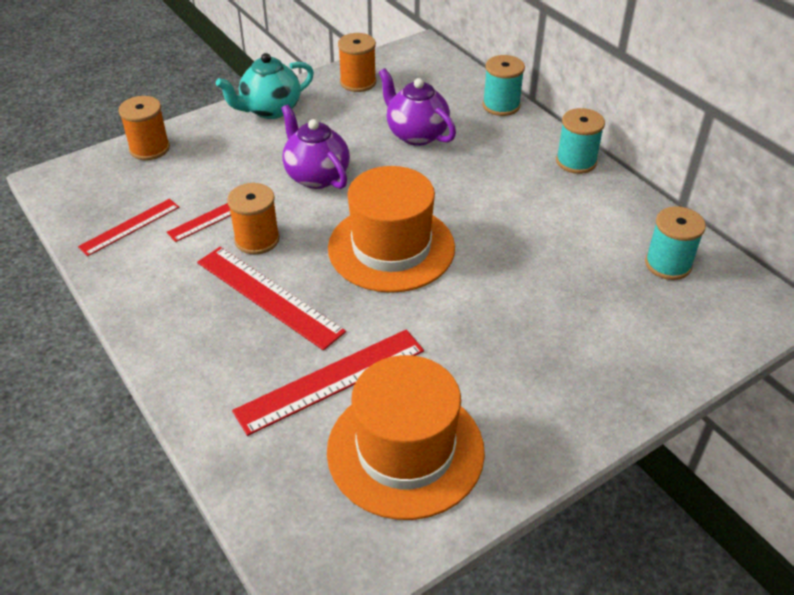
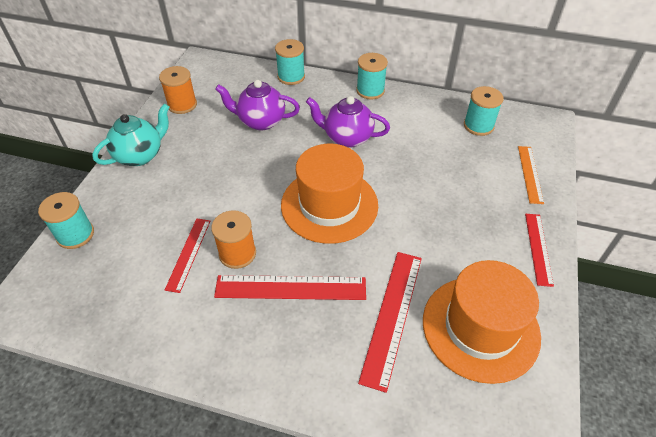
camera: 40 degrees left, 5 degrees up
red ruler [78,199,179,256] -> red ruler moved to [525,214,554,287]
orange spool [119,96,170,160] -> turquoise spool [38,192,94,249]
turquoise teapot [216,53,314,119] -> turquoise teapot turned 150 degrees counterclockwise [92,104,170,166]
purple teapot [281,105,350,189] -> purple teapot moved to [306,96,390,148]
none -> orange ruler [518,146,544,204]

